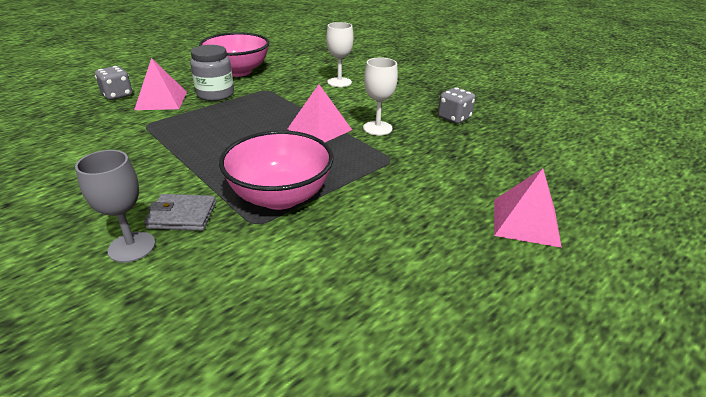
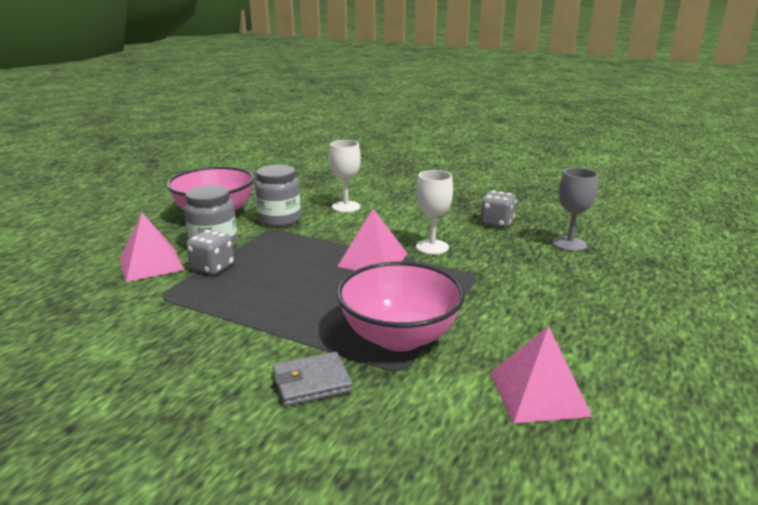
camera: 20 degrees left, 10 degrees down
grey goblet [75,150,155,263] -> grey goblet moved to [553,168,598,252]
grey dice [95,66,133,100] -> grey dice moved to [186,230,234,275]
pink pyramid [494,168,562,248] -> pink pyramid moved to [490,326,592,424]
none -> grey jar [255,165,301,227]

